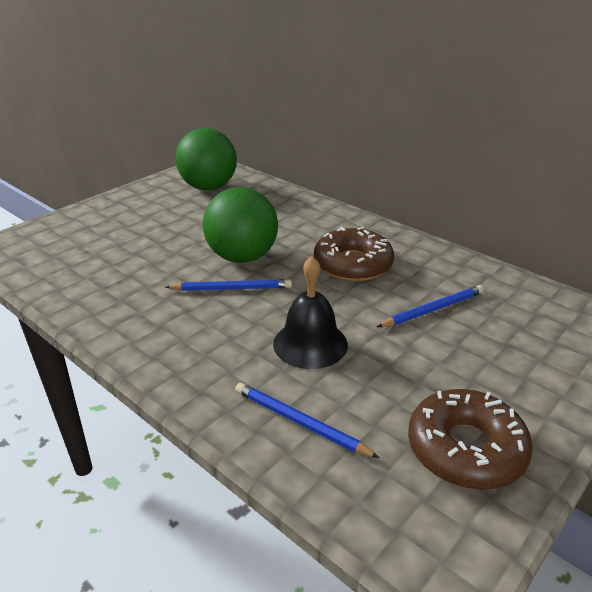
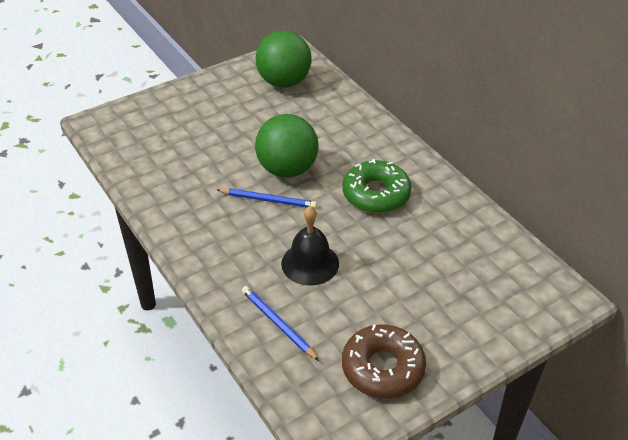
camera: 15 degrees right, 10 degrees up
brown donut [314,227,394,281] -> green donut [342,159,412,213]
blue pencil [377,285,484,327] -> none

